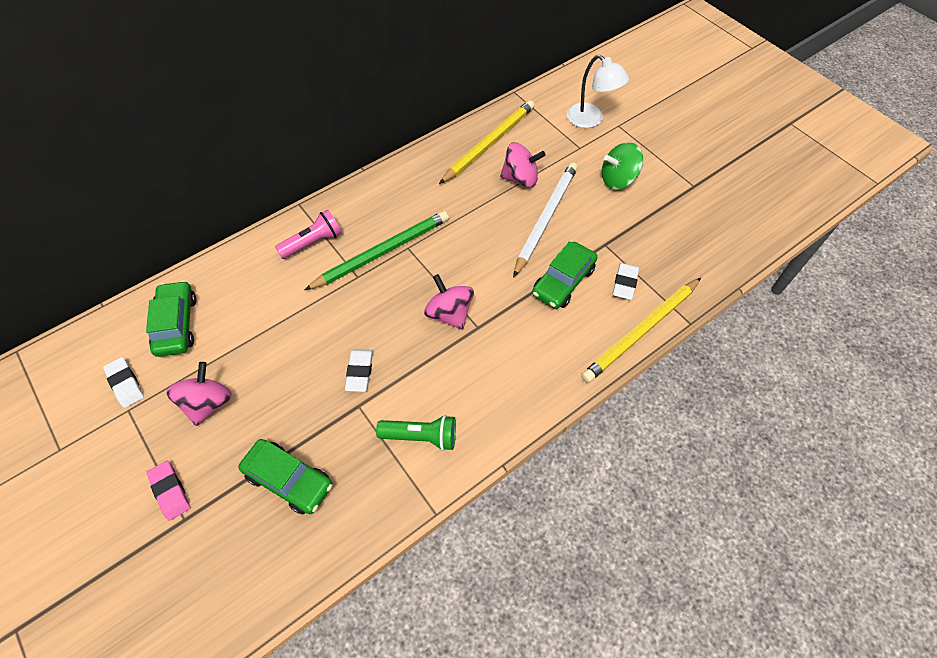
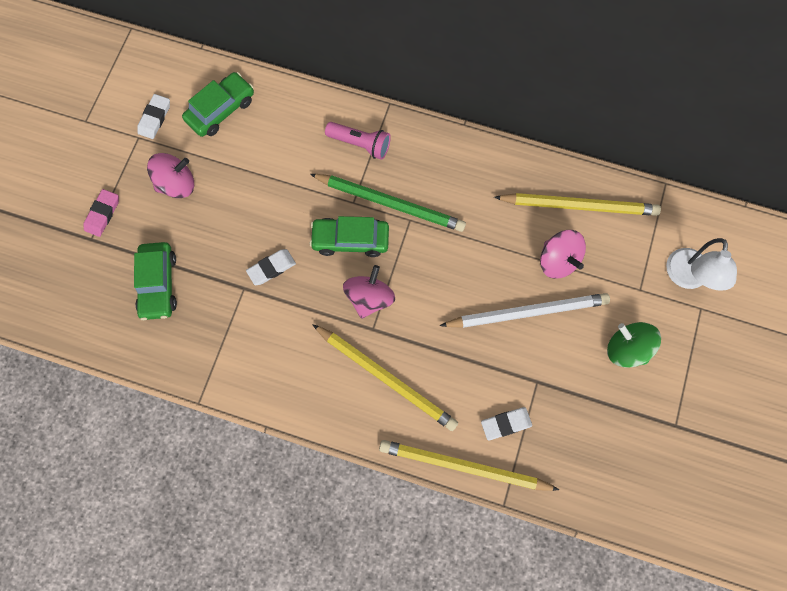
camera: 55 degrees right, 15 degrees up
green flashlight [376,415,456,451] -> none
green car [532,242,597,309] -> green car moved to [310,216,389,257]
none -> yellow pencil [312,324,458,431]

